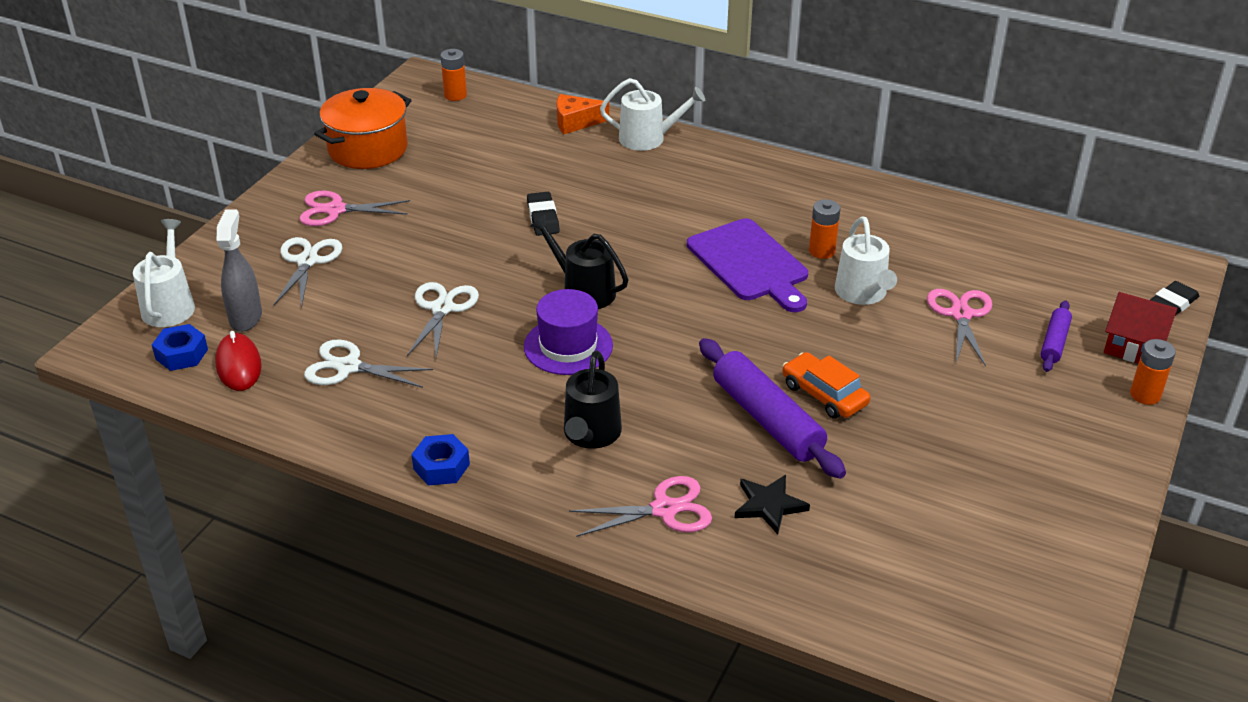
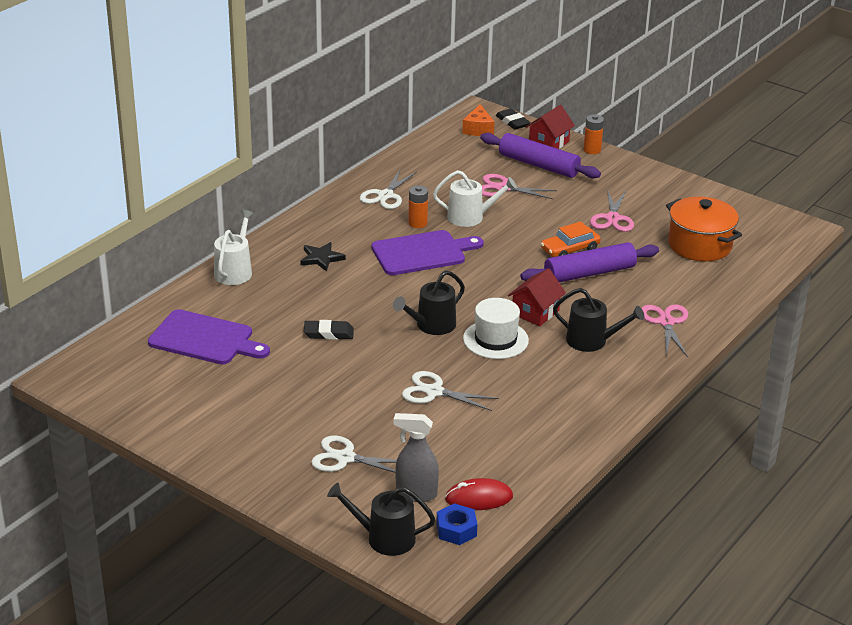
camera: 80 degrees left, 5 degrees down
white watering can [133,219,195,327] -> black watering can [327,483,435,556]
pink scissors [299,191,410,226] -> pink scissors moved to [590,189,634,232]
white scissors [304,340,433,388] -> white scissors moved to [360,170,417,209]
orange pot [314,88,412,169] -> orange pot moved to [666,197,742,262]
blue nut [411,434,470,485] -> none
orange battery [440,49,467,101] -> none
purple hat [524,289,613,375] -> white hat [463,298,529,359]
orange cheese [557,94,609,134] -> orange cheese moved to [462,104,495,136]
black star [735,475,810,534] -> black star moved to [300,242,346,272]
purple rolling pin [1041,301,1072,372] -> purple rolling pin [480,133,601,179], size x1.89
none -> purple cutting board [148,309,270,365]
none -> red house [508,268,566,326]

